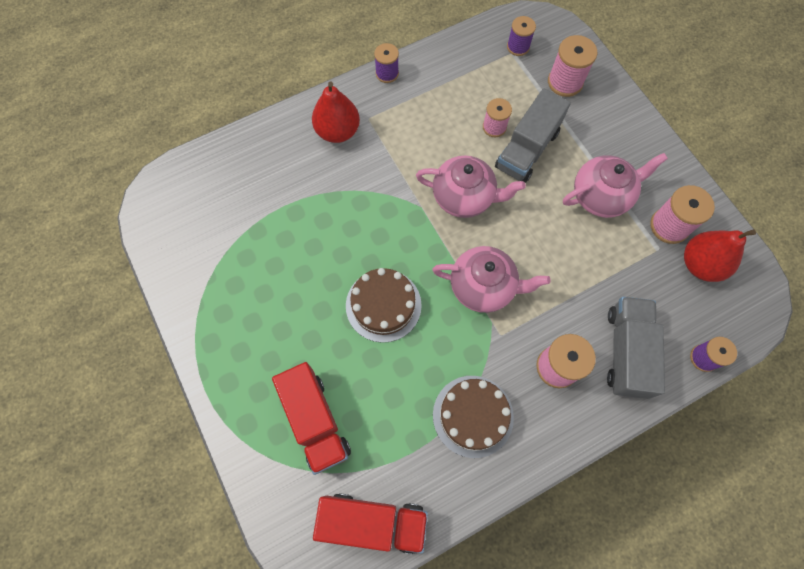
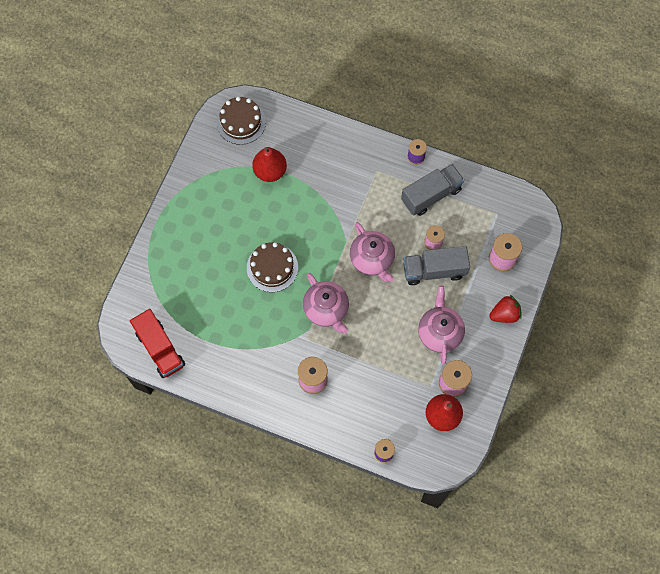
camera: 50 degrees right, 0 degrees up
red truck [272,362,351,475] -> none
red pear [312,82,360,143] -> red pear moved to [252,147,287,182]
brown cake [433,376,514,458] -> brown cake moved to [217,97,266,145]
purple spool [507,16,536,56] -> none
pink teapot [563,153,668,218] -> pink teapot turned 120 degrees counterclockwise [418,285,465,364]
grey truck [607,297,665,399] -> grey truck moved to [401,164,464,216]
none -> red strawberry [489,295,522,323]

